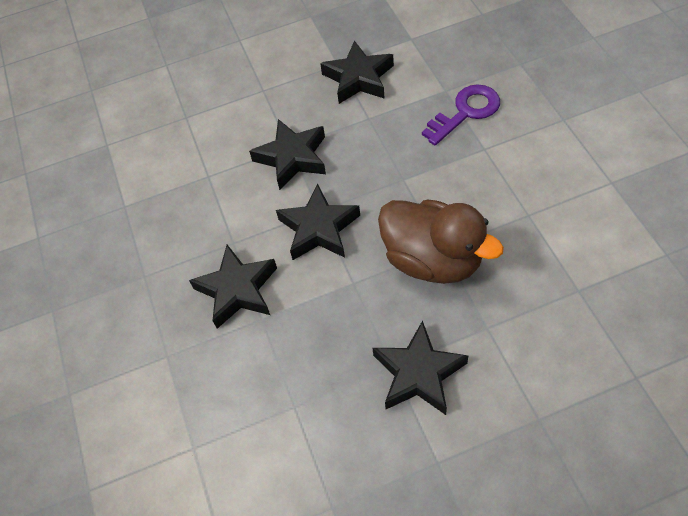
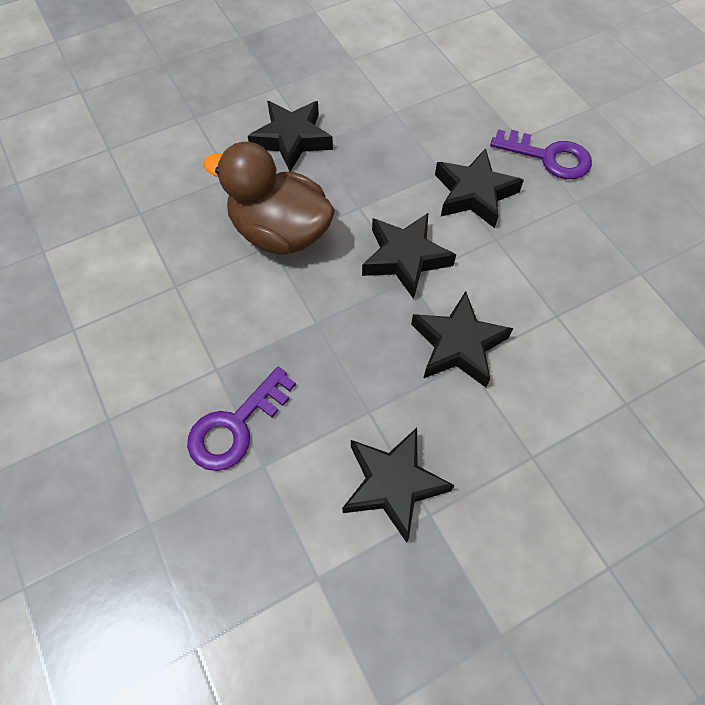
camera: 165 degrees right, 5 degrees up
none -> purple key [490,129,592,179]

